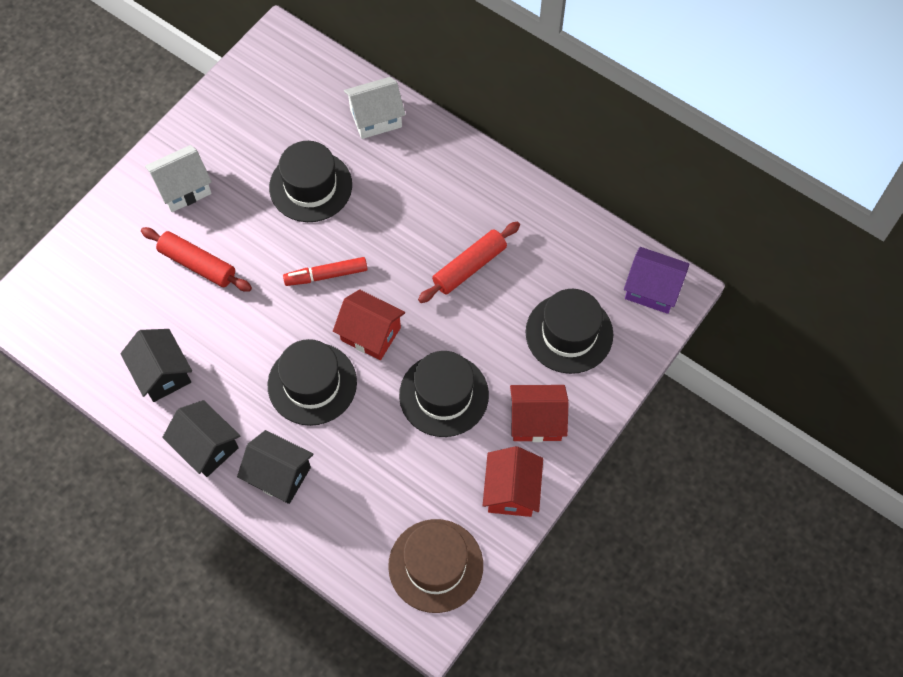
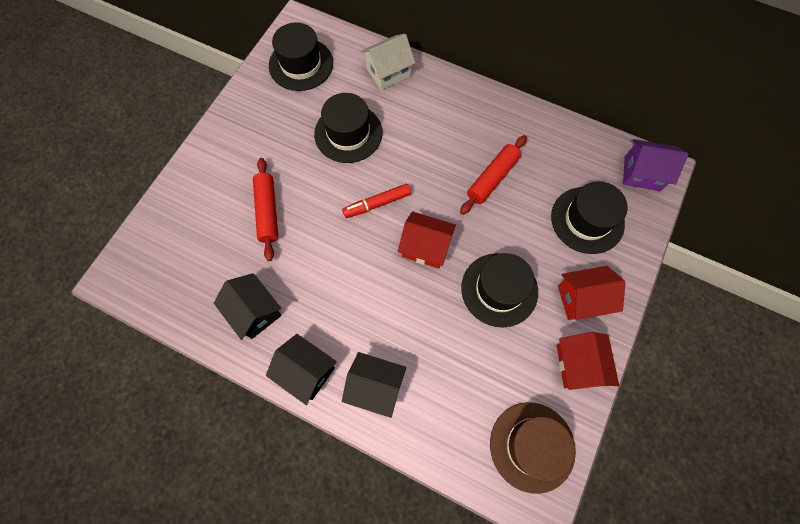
camera: 10 degrees left, 5 degrees up
red rolling pin [141,227,252,292] -> red rolling pin turned 60 degrees clockwise [253,158,278,261]
white house [145,145,212,212] -> none
black hat [268,339,357,426] -> black hat moved to [269,22,333,91]

